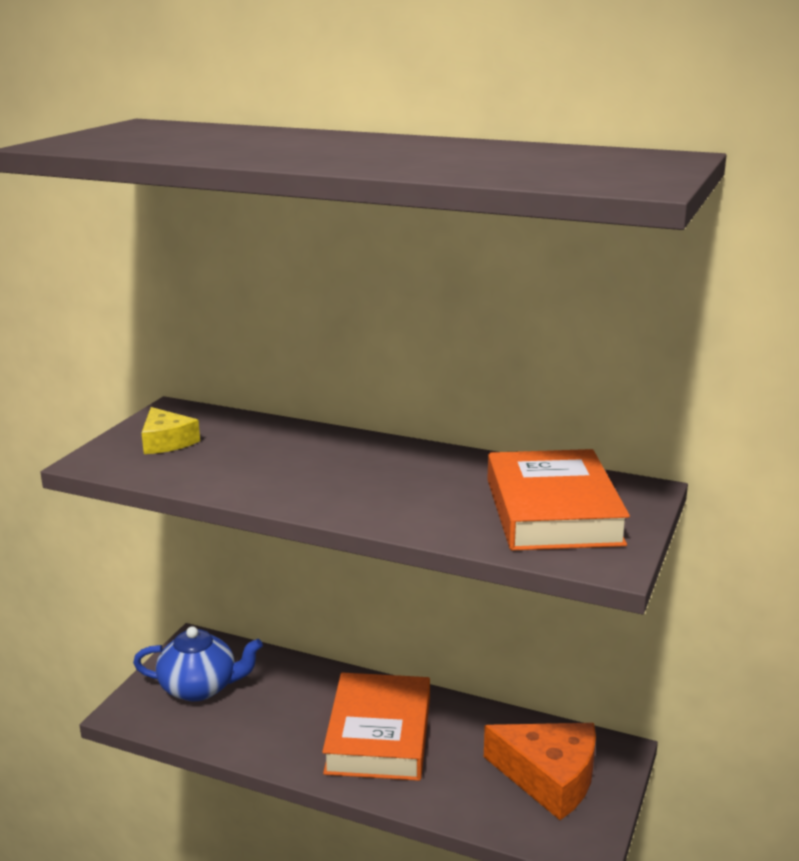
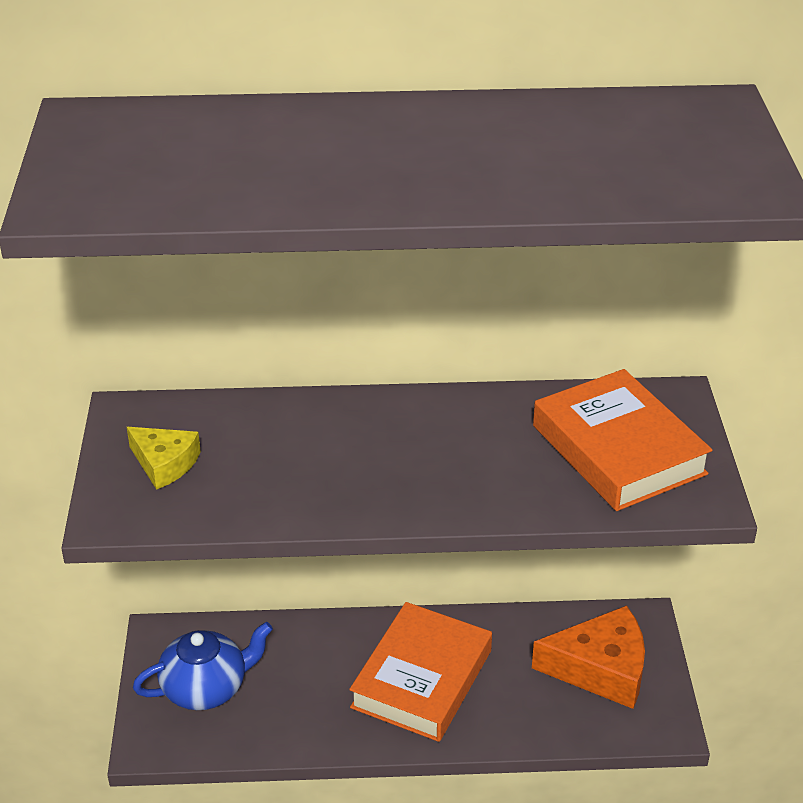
camera: 25 degrees left, 15 degrees up
orange book [322,673,430,781] -> orange book turned 45 degrees clockwise [349,602,492,742]

